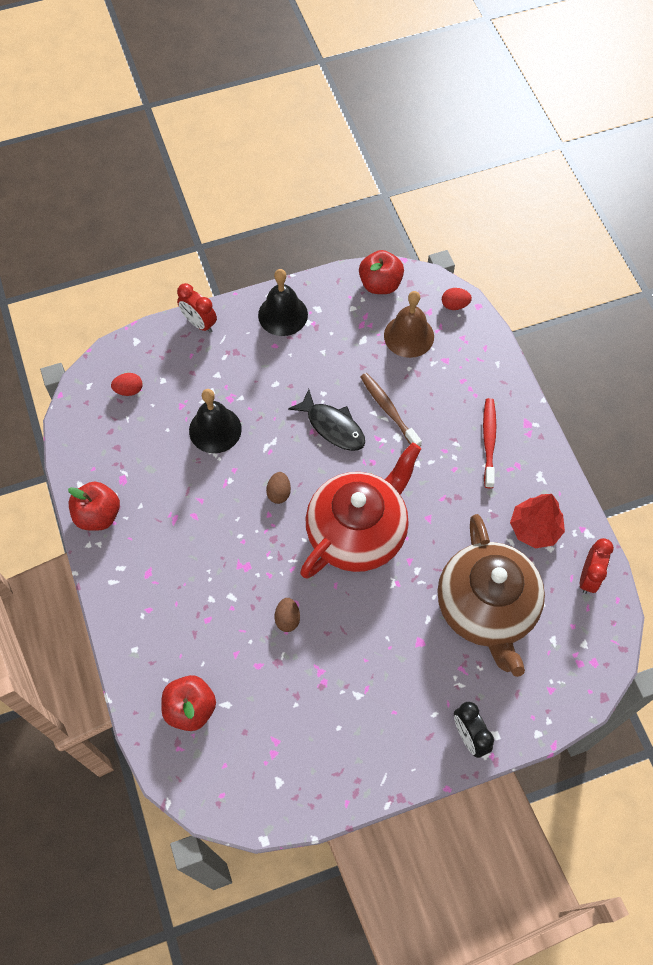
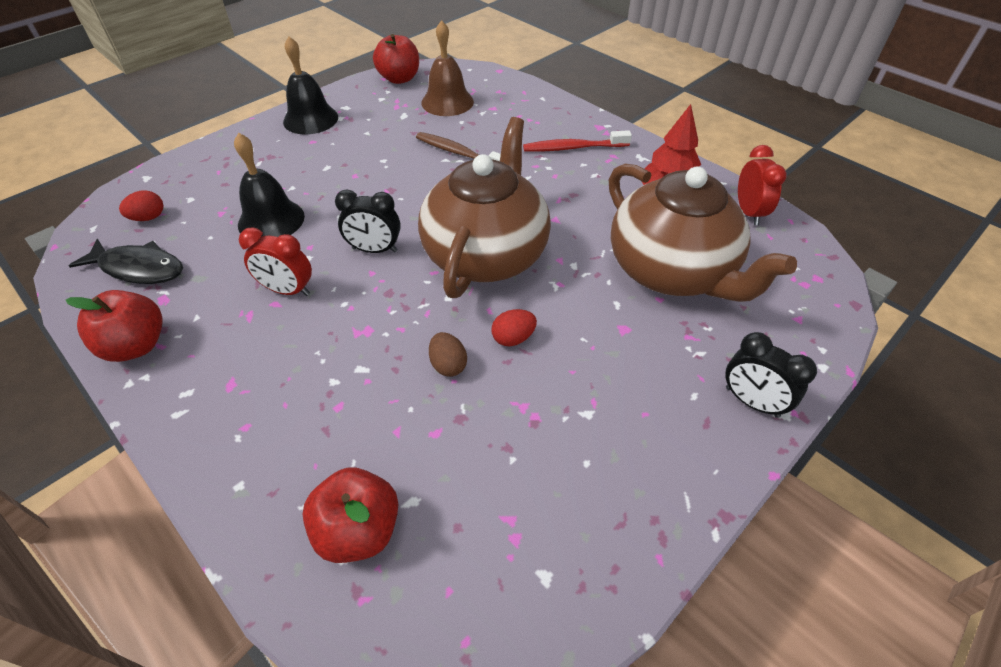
camera: 25 degrees left, 15 degrees down
red clock [177,283,217,333] -> red clock moved to [239,227,312,296]
brown egg [266,472,291,504] -> black clock [335,190,401,253]
black fish [288,389,365,451] -> black fish moved to [69,239,183,284]
red teapot [300,442,421,578] -> brown teapot [418,117,551,298]
red egg [442,288,472,310] -> red egg moved to [491,309,537,346]
red toothbrush [483,398,496,488] -> red toothbrush turned 75 degrees counterclockwise [523,130,632,152]

